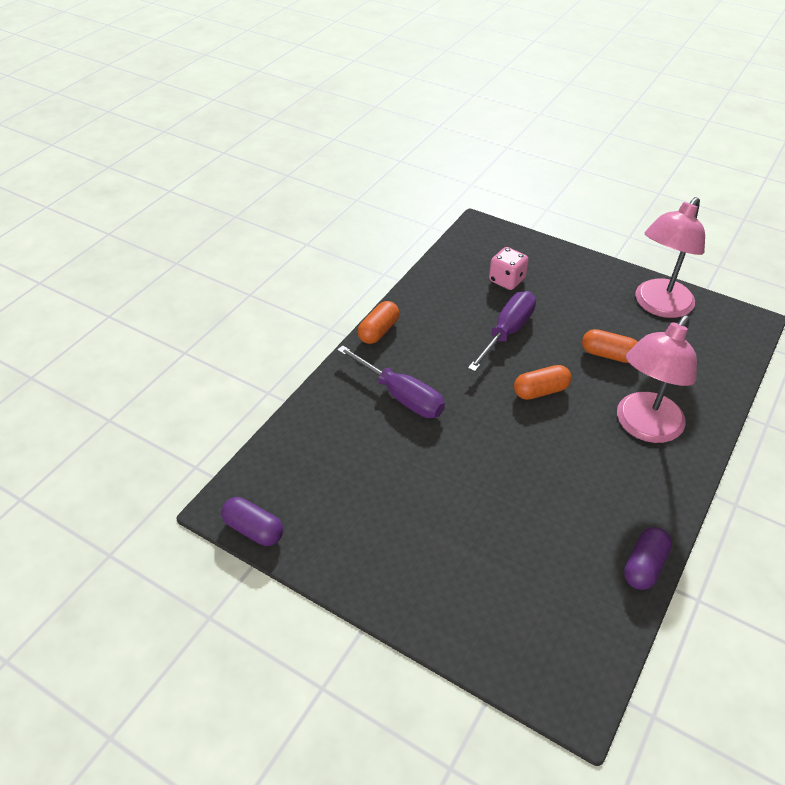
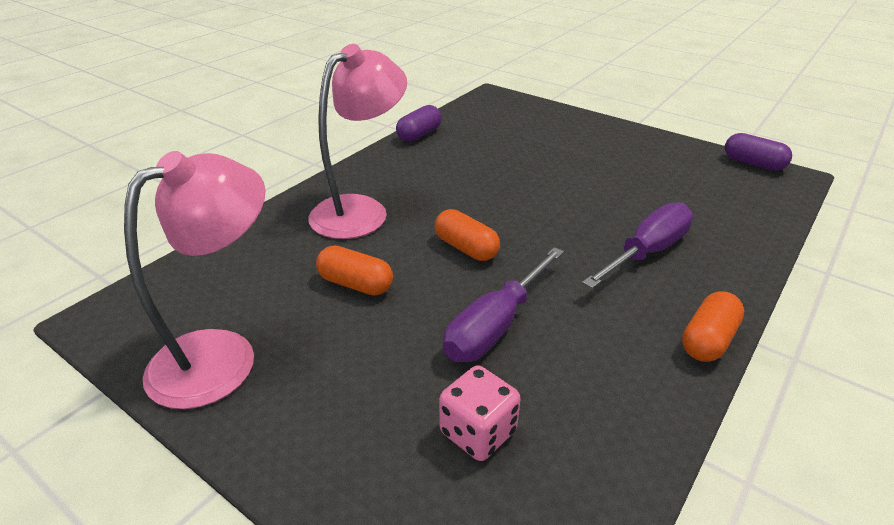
camera: 175 degrees left, 10 degrees down
purple screwdriver [337,345,445,418] -> purple screwdriver turned 90 degrees clockwise [582,202,693,289]
orange capsule [514,365,571,400] -> orange capsule turned 60 degrees clockwise [435,209,500,261]

